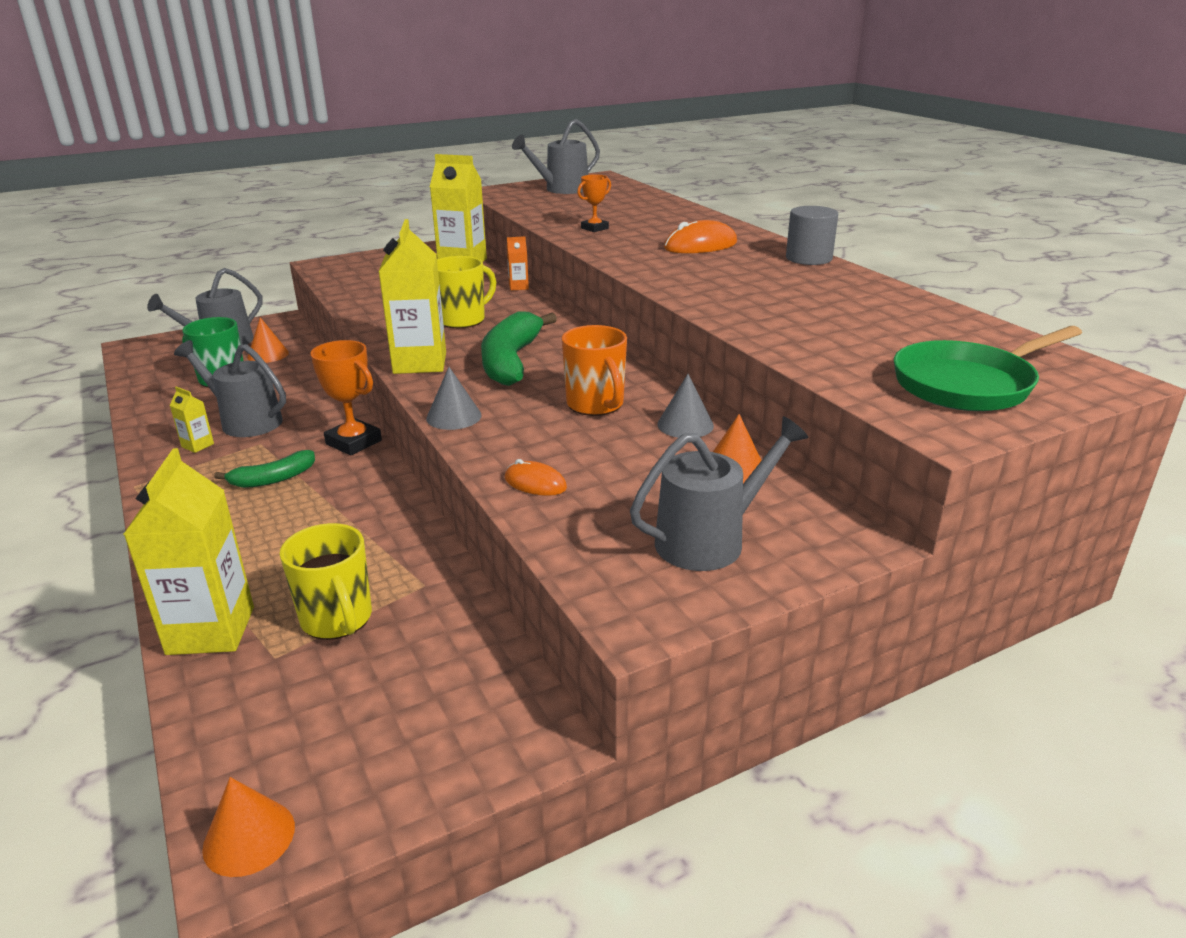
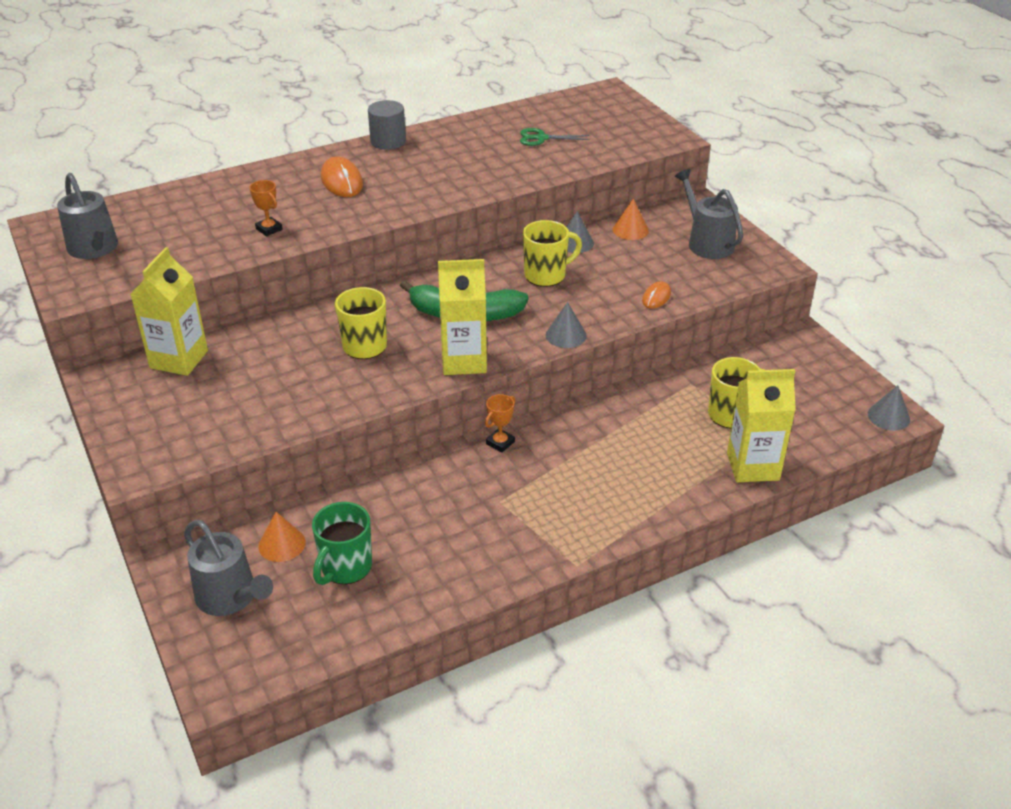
camera: 90 degrees left, 10 degrees up
yellow carton [169,387,214,453] -> none
grey watering can [174,340,286,437] -> none
orange cone [202,777,295,877] -> grey cone [868,385,910,431]
green banana [214,450,315,488] -> none
orange trophy [310,340,382,455] -> orange trophy [485,394,515,453], size x0.61
orange carton [507,236,529,291] -> none
orange mug [562,325,627,416] -> yellow mug [523,220,582,287]
green pan [894,326,1082,411] -> none
none -> green scissors [520,128,590,146]

